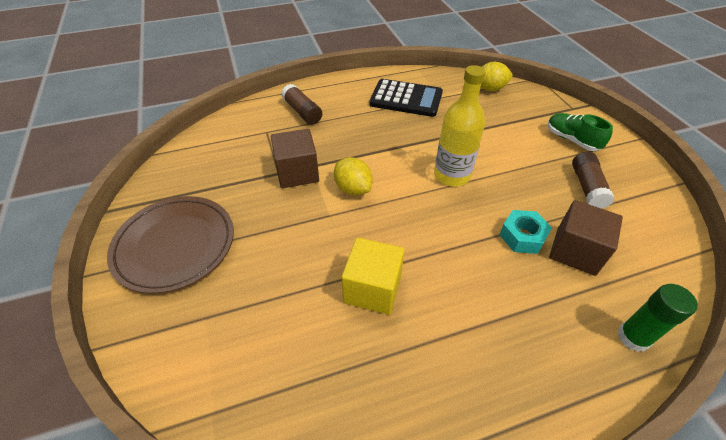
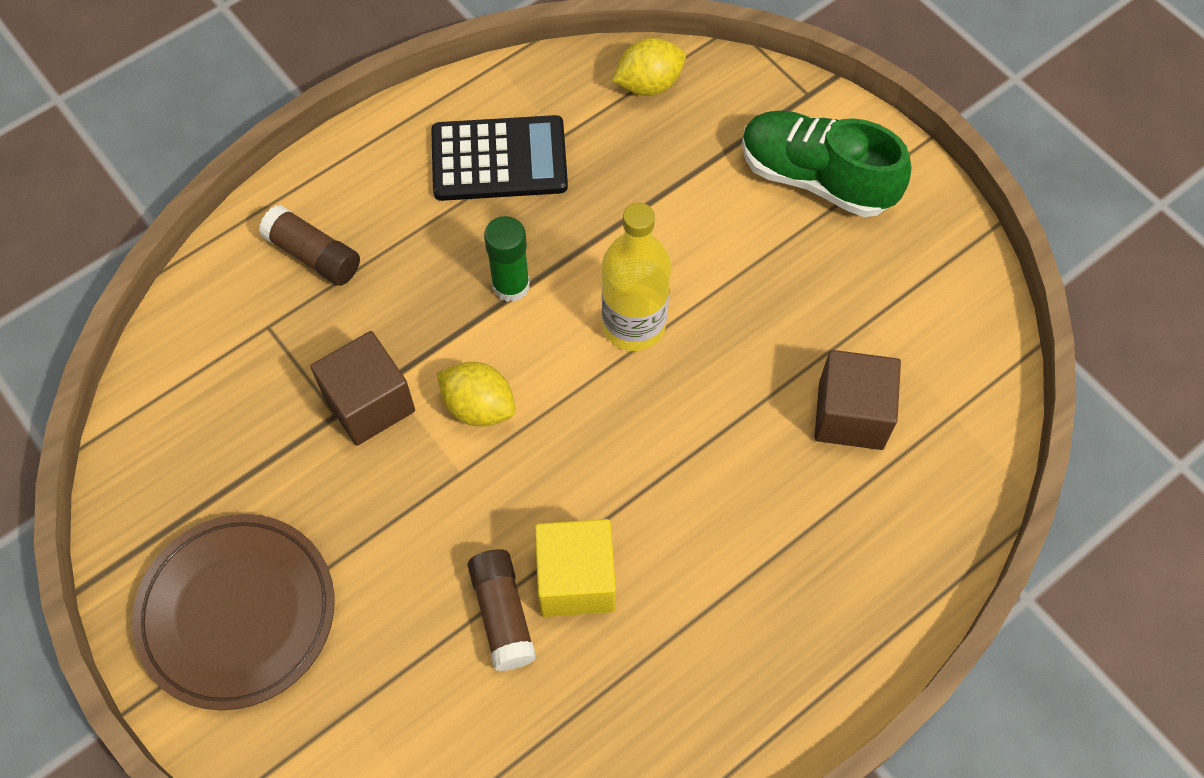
camera: 20 degrees left, 15 degrees up
turquoise nut [500,210,552,254] -> none
green shoe [547,113,613,151] -> green shoe [742,110,911,217], size x1.58
brown glue stick [572,152,614,209] -> brown glue stick moved to [468,549,537,671]
green glue stick [618,284,698,352] -> green glue stick moved to [484,216,530,302]

